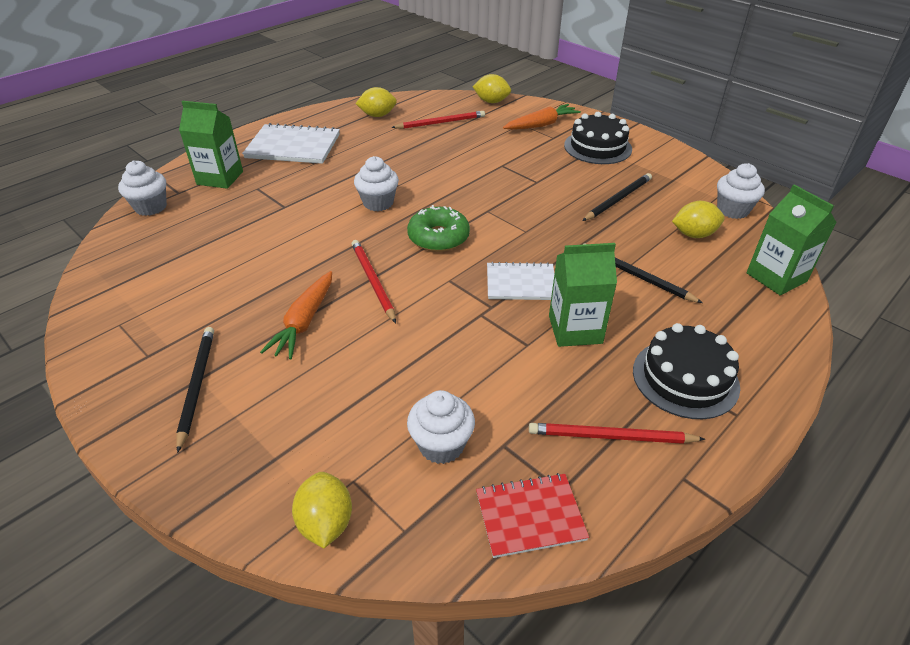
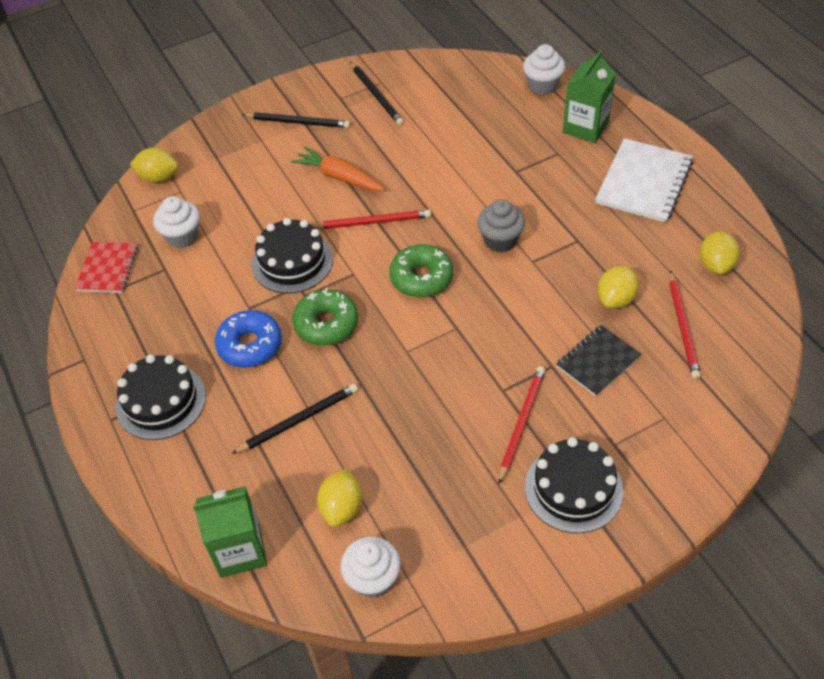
camera: 110 degrees right, 10 degrees up
white cupcake [354,156,399,211] -> grey cupcake [477,199,525,253]
yellow lemon [472,74,511,103] -> yellow lemon moved to [598,266,639,309]
white notebook [487,262,554,300] -> green donut [292,288,358,346]
orange carrot [503,104,581,130] -> none
red pencil [529,423,705,444] -> red pencil moved to [498,366,545,485]
green carton [549,243,617,347] -> blue donut [215,310,282,368]
black pencil [583,173,652,221] -> black pencil moved to [350,62,404,126]
none -> black cake [251,218,333,294]
none -> black notebook [556,325,641,396]

